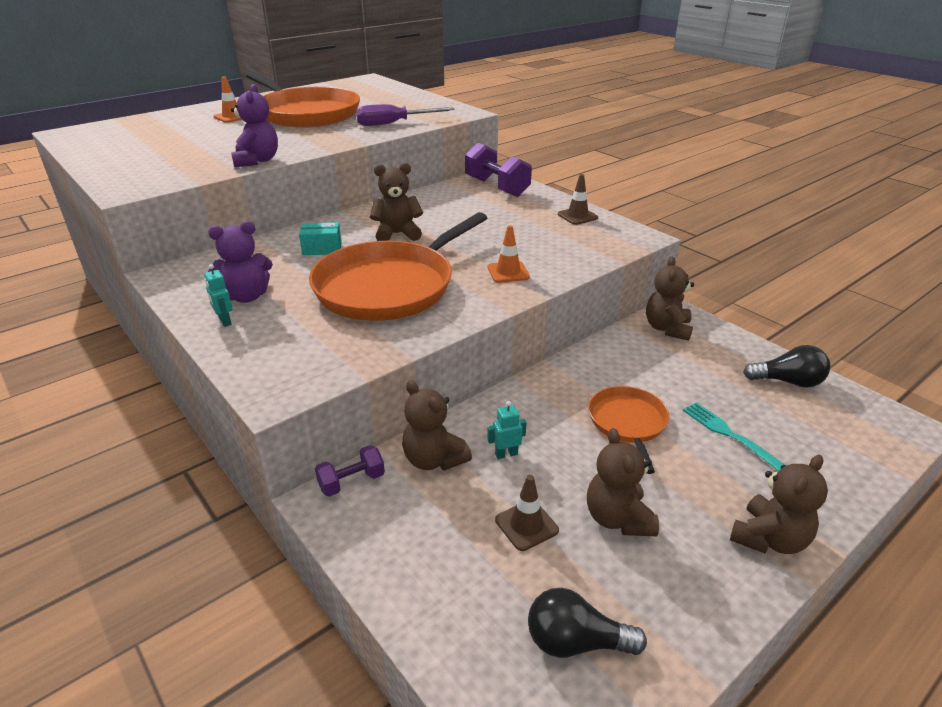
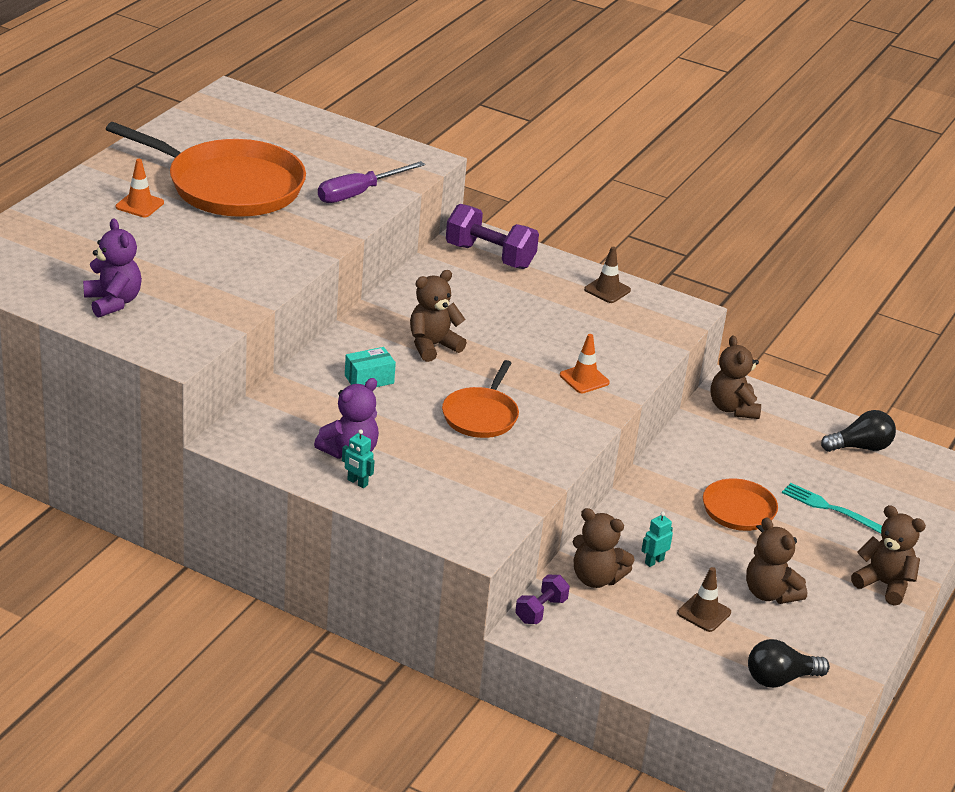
camera: 25 degrees left, 0 degrees up
purple teddy bear [231,84,278,167] -> purple teddy bear moved to [83,219,142,318]
orange pan [309,212,487,321] -> orange pan [442,360,519,438], size x0.52
brown teddy bear [730,454,828,554] -> brown teddy bear turned 75 degrees counterclockwise [851,505,926,606]

